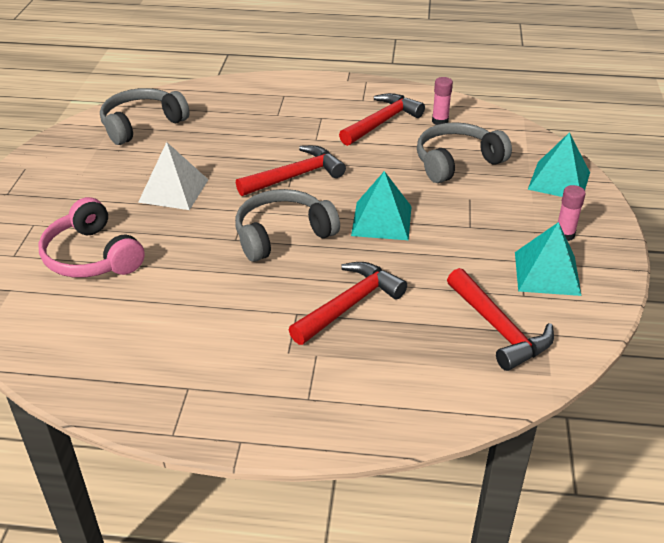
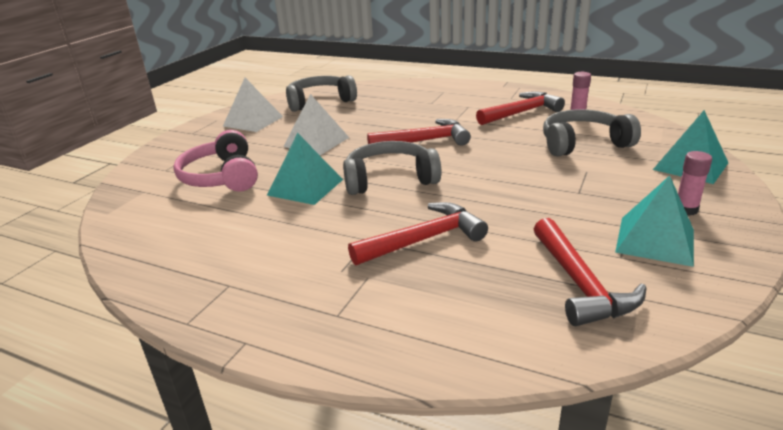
camera: 20 degrees right, 10 degrees down
turquoise pyramid [351,171,412,240] -> turquoise pyramid moved to [267,133,343,205]
none -> white pyramid [223,78,283,132]

